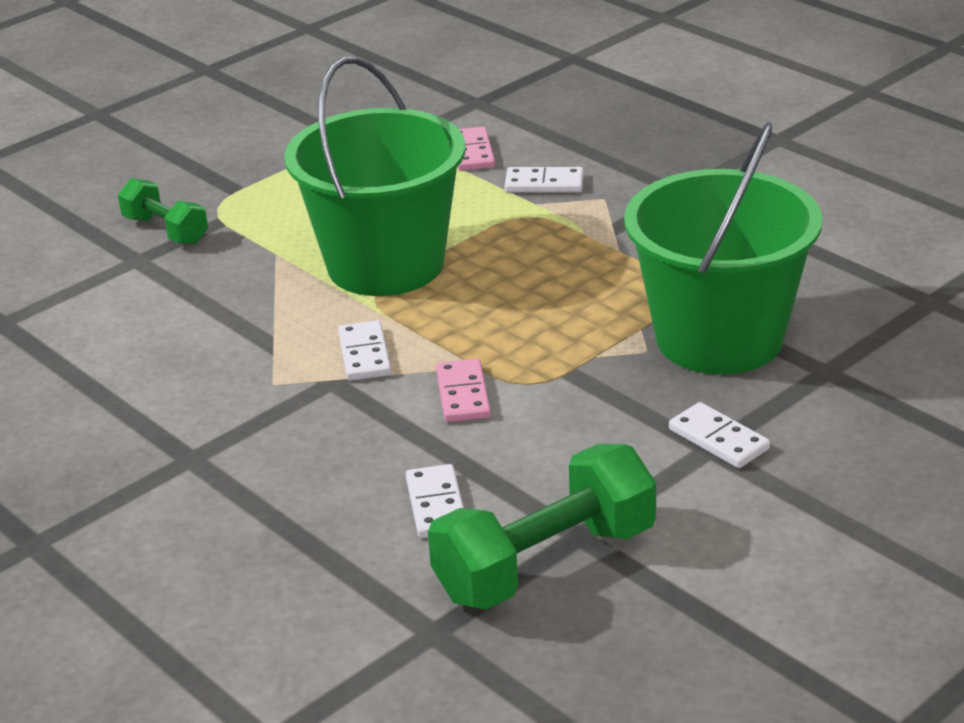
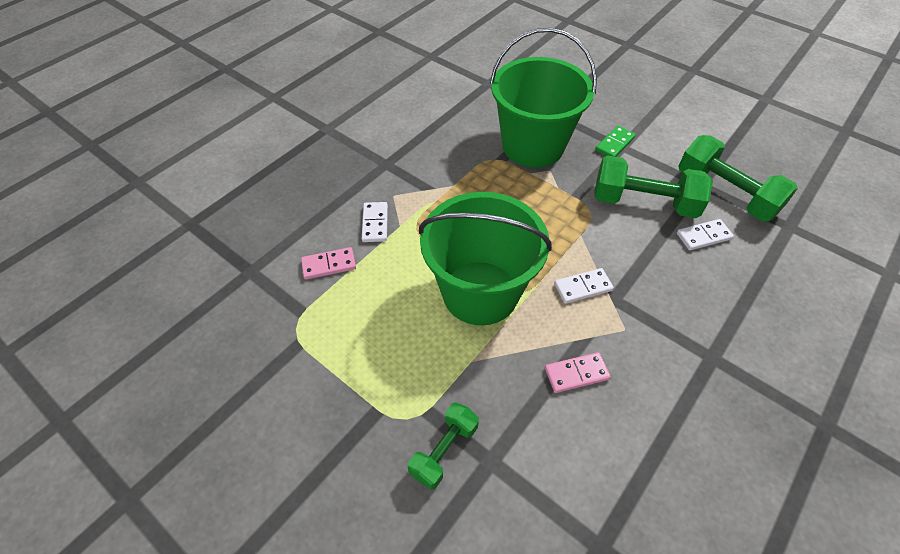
camera: 100 degrees left, 20 degrees up
pink domino [436,359,491,422] -> pink domino moved to [545,352,611,393]
white domino [669,402,770,468] -> green domino [595,126,636,157]
none -> green dumbbell [594,155,713,218]

